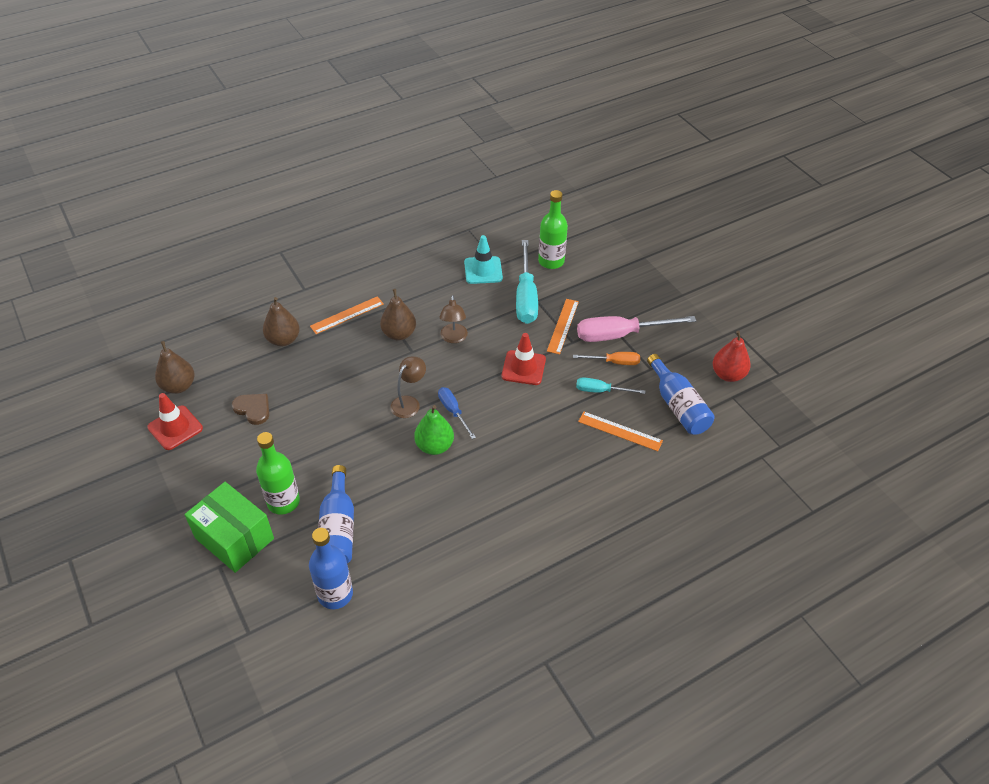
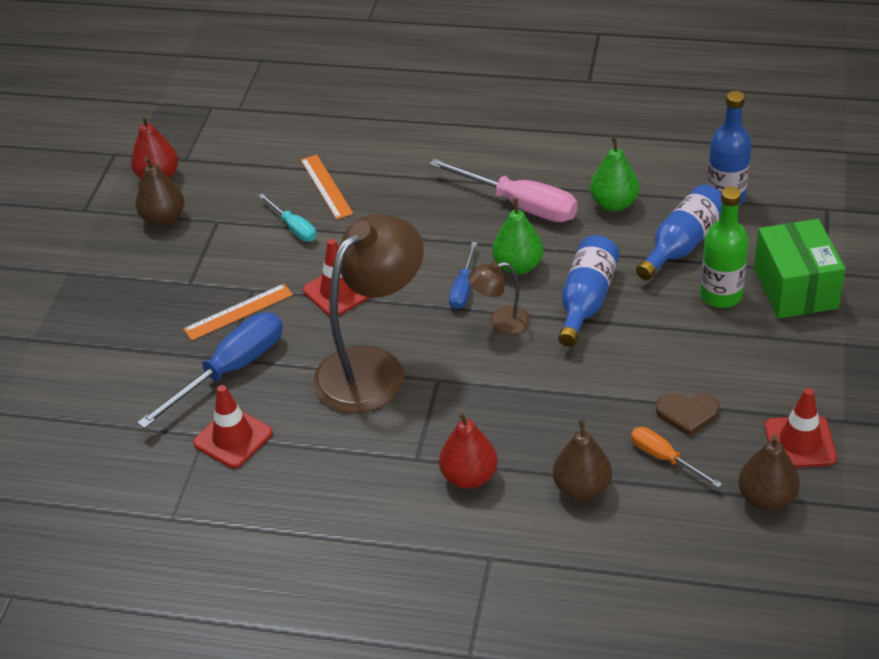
camera: 135 degrees left, 5 degrees down
brown heart [232,394,269,425] -> brown heart turned 75 degrees counterclockwise [656,393,720,437]
orange ruler [310,296,384,334] -> red pear [439,412,497,489]
brown pear [380,289,416,341] -> brown pear moved to [135,157,184,226]
brown lamp [440,295,468,343] -> brown lamp [313,214,424,413], size x2.18
turquoise traffic cone [464,235,503,284] -> red traffic cone [193,385,273,468]
turquoise screwdriver [516,240,538,324] -> blue screwdriver [137,312,283,429]
green bottle [538,190,568,269] -> none
orange screwdriver [573,352,640,365] -> orange screwdriver moved to [631,427,722,488]
pink screwdriver [577,316,696,342] -> pink screwdriver moved to [429,159,578,222]
blue bottle [647,354,715,435] -> blue bottle moved to [558,235,619,347]
none -> green pear [590,137,639,211]

